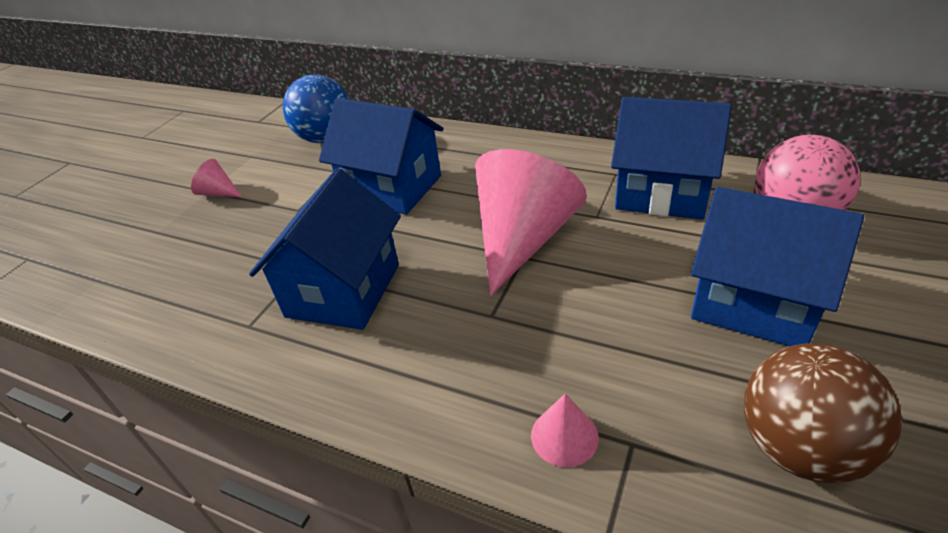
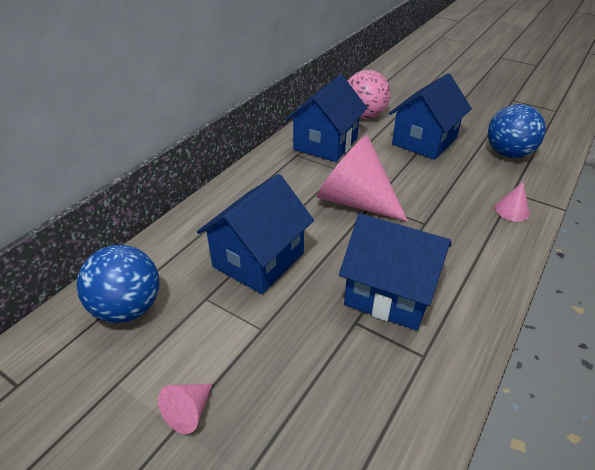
camera: 85 degrees left, 0 degrees up
brown ball [744,343,902,483] -> blue ball [488,104,546,158]

